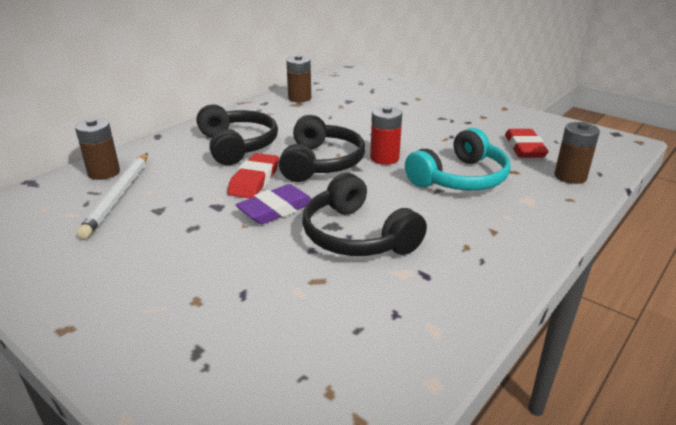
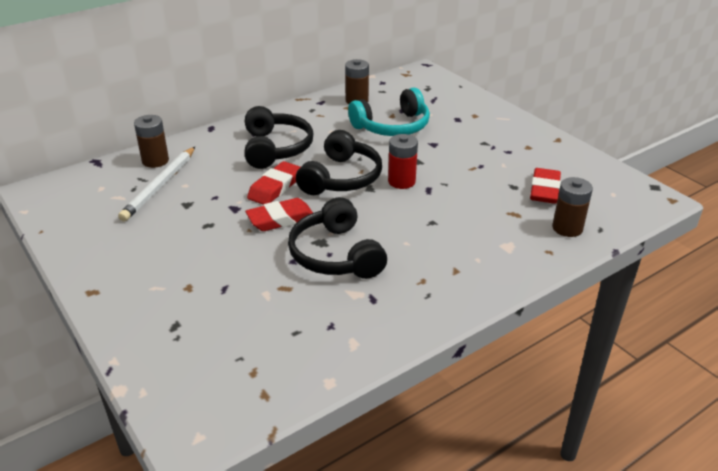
camera: 15 degrees right, 5 degrees up
purple eraser [236,184,312,224] -> red eraser [245,198,313,231]
turquoise headphones [405,128,511,190] -> turquoise headphones moved to [348,88,430,136]

